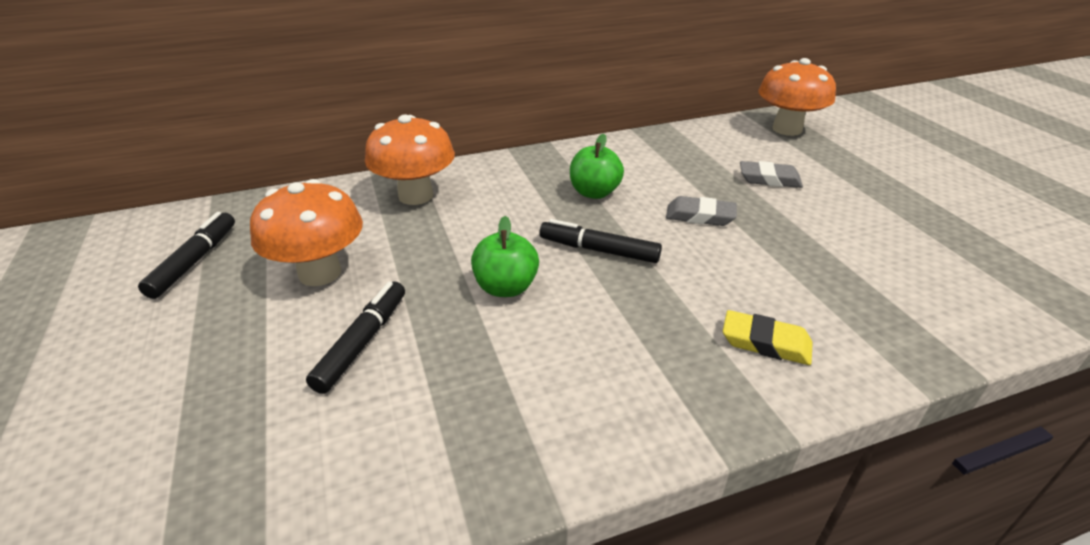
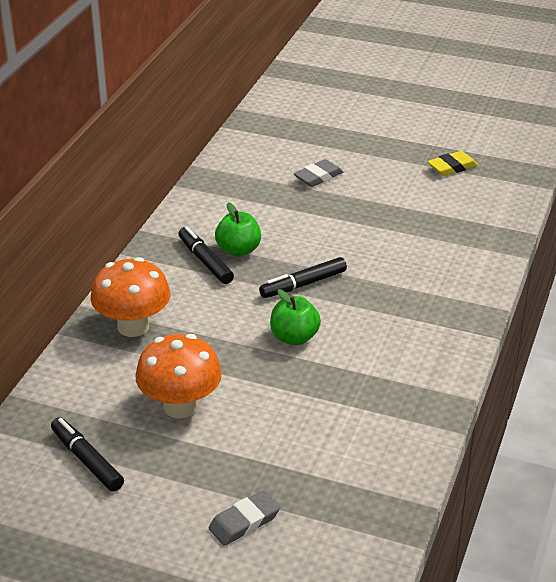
camera: 50 degrees left, 0 degrees up
black marker [306,282,405,394] -> black marker moved to [178,226,234,284]
grey eraser [666,196,737,226] -> grey eraser moved to [209,490,280,546]
yellow eraser [723,310,813,365] -> yellow eraser moved to [427,151,478,176]
orange mushroom [758,58,836,136] -> none

